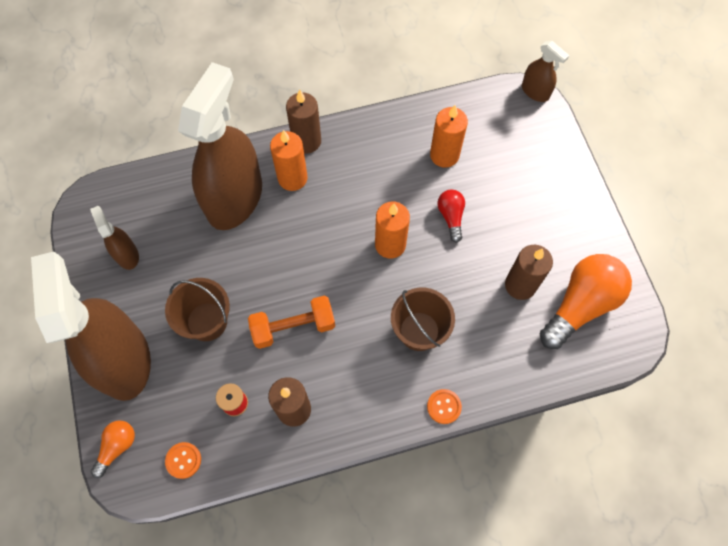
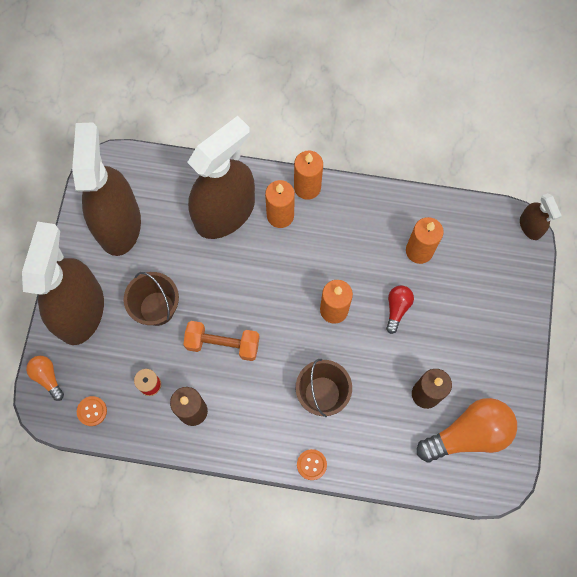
camera: 25 degrees right, 5 degrees up
brown spray bottle [90,206,139,270] -> brown spray bottle [72,123,141,256], size x2.24
orange light bulb [91,420,135,478] -> orange light bulb turned 90 degrees counterclockwise [26,356,64,401]
brown candle [286,89,321,153] -> orange candle [294,151,323,200]

